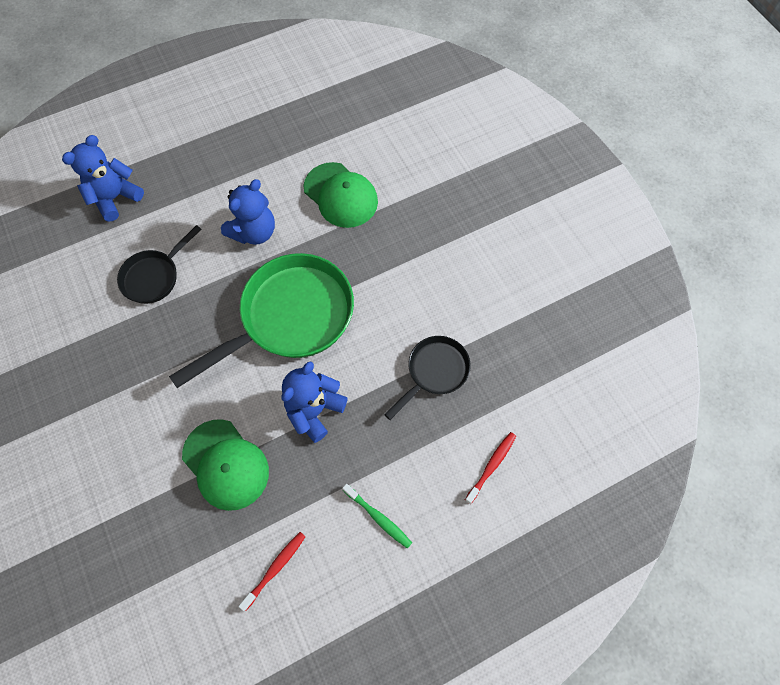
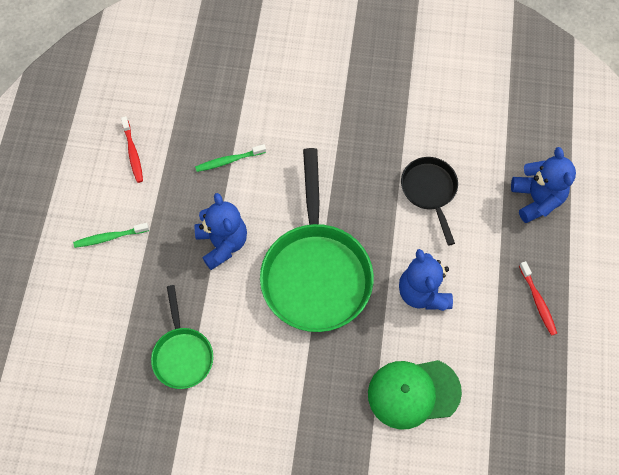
camera: 125 degrees right, 0 degrees up
green cap [182,419,269,511] -> green toothbrush [195,144,266,172]
black pan [384,336,471,420] -> green pan [151,285,213,389]
red toothbrush [465,432,516,504] -> red toothbrush moved to [519,261,557,336]

